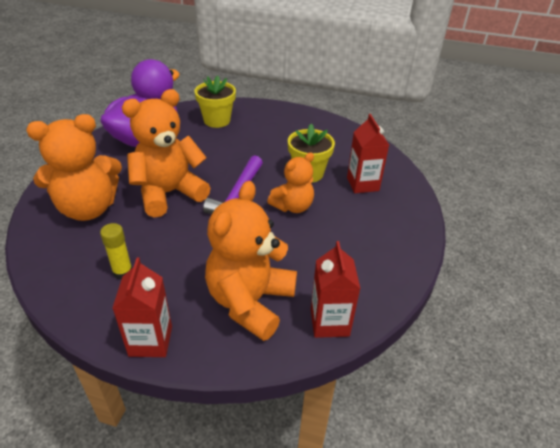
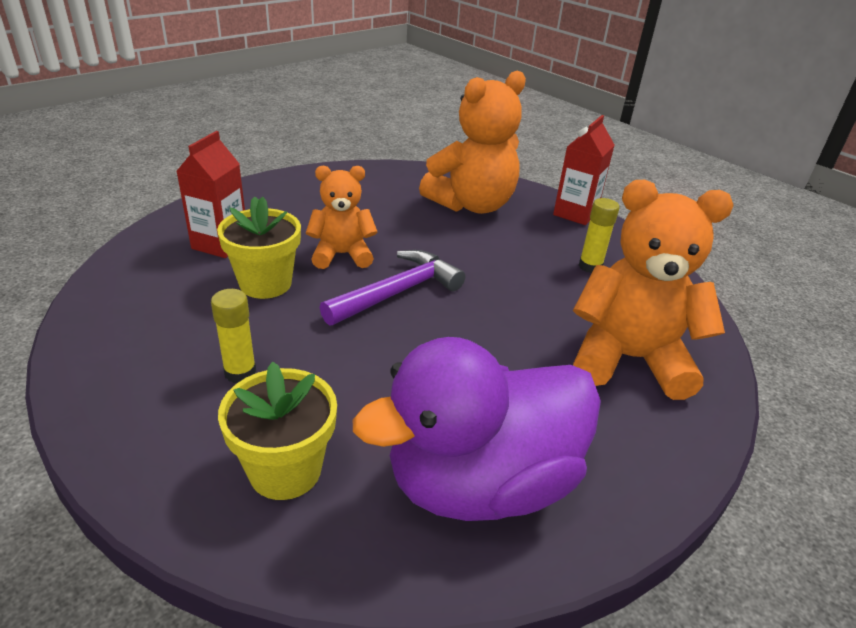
camera: 150 degrees left, 5 degrees down
orange teddy bear [122,89,210,218] -> none
red carton [311,241,360,338] -> none
none -> yellow glue stick [211,289,256,383]

